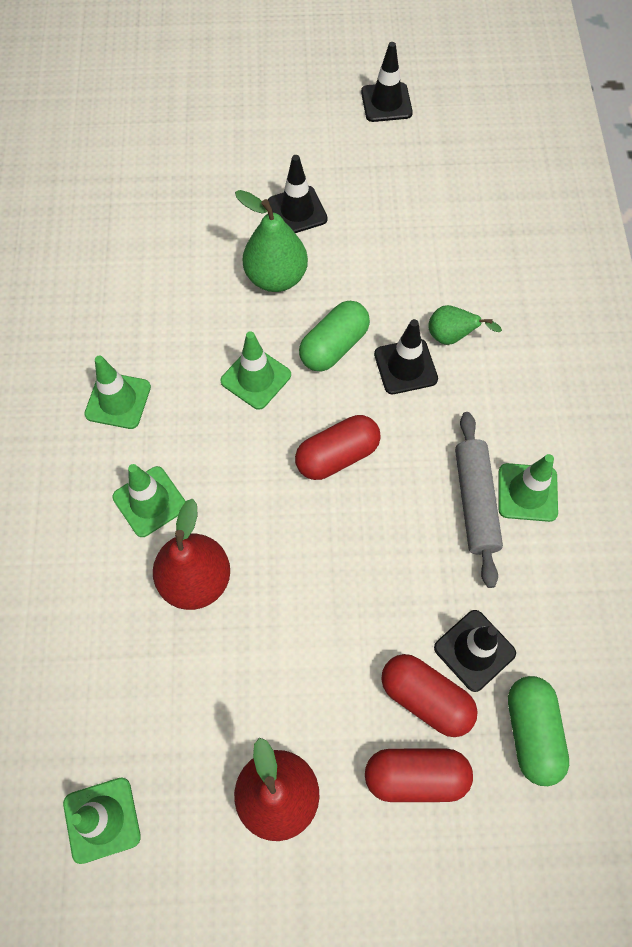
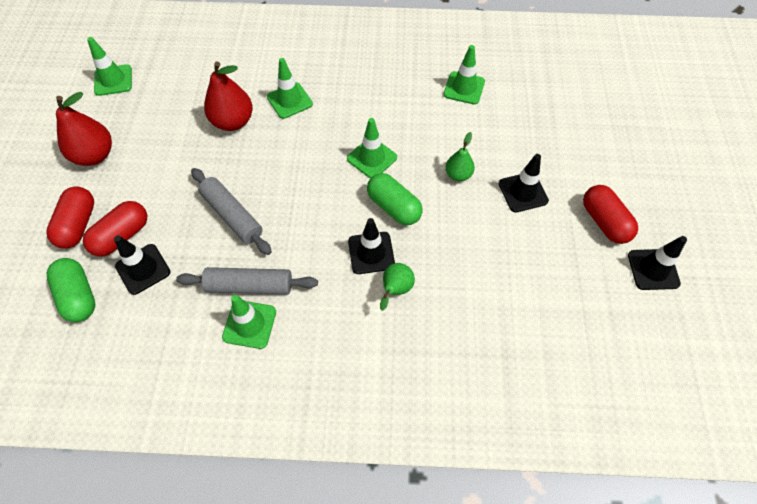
camera: 95 degrees right, 5 degrees down
green traffic cone [84,356,151,429] -> green traffic cone moved to [444,45,485,105]
green pear [235,190,308,292] -> green pear [445,132,475,181], size x0.59
red capsule [295,415,381,480] -> red capsule moved to [583,185,638,244]
green capsule [508,676,569,786] -> green capsule turned 60 degrees clockwise [47,258,95,322]
none -> grey rolling pin [191,168,272,255]

